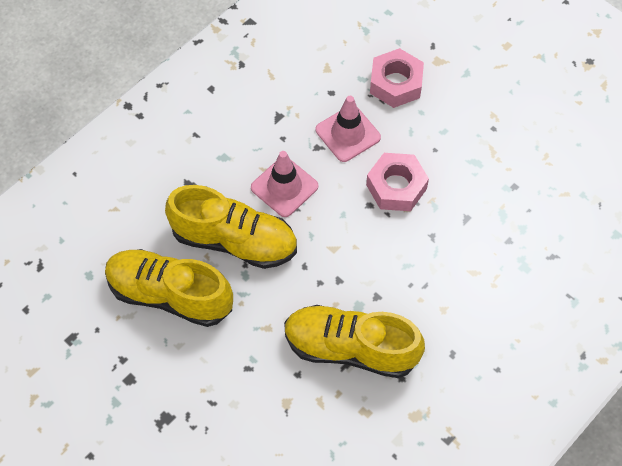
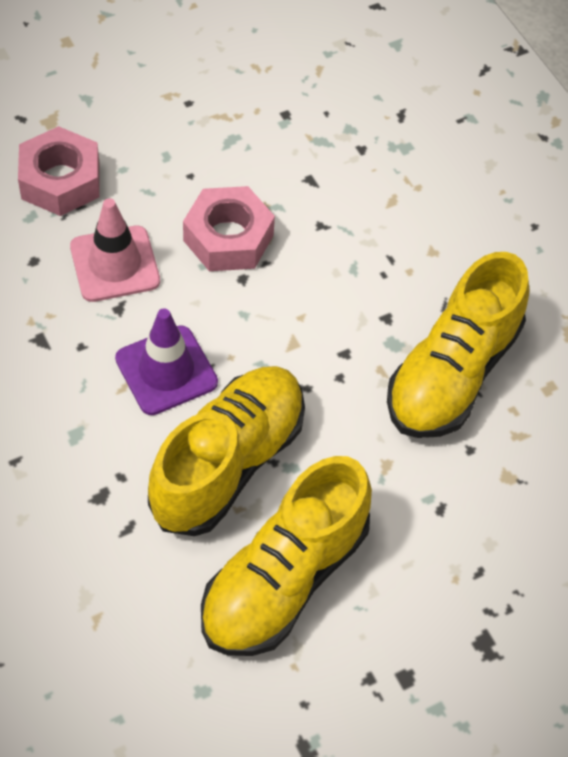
camera: 75 degrees left, 5 degrees down
pink traffic cone [251,151,318,217] -> purple traffic cone [115,308,218,415]

